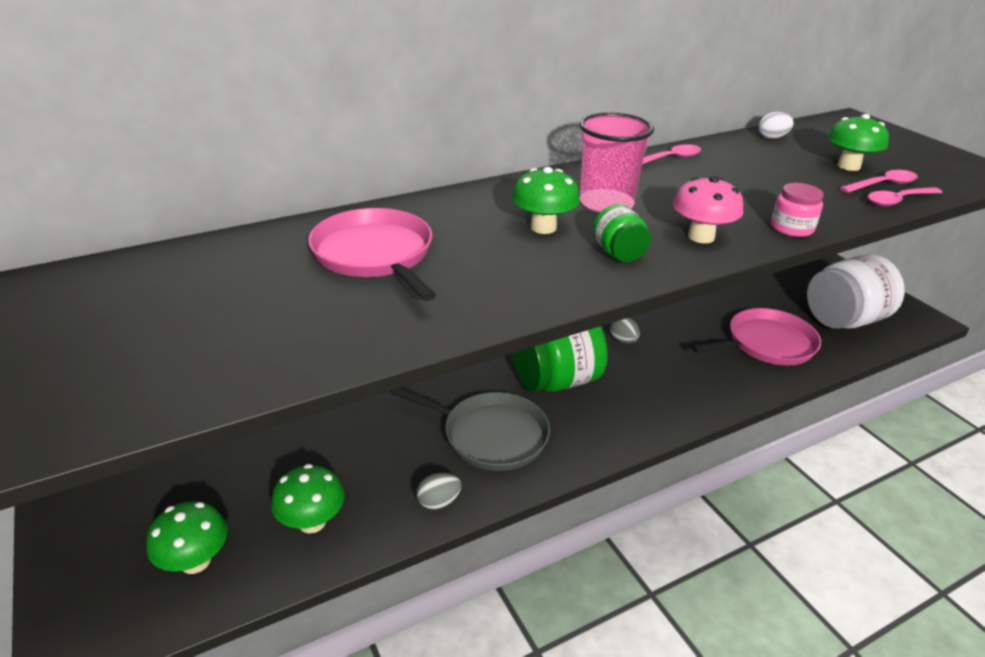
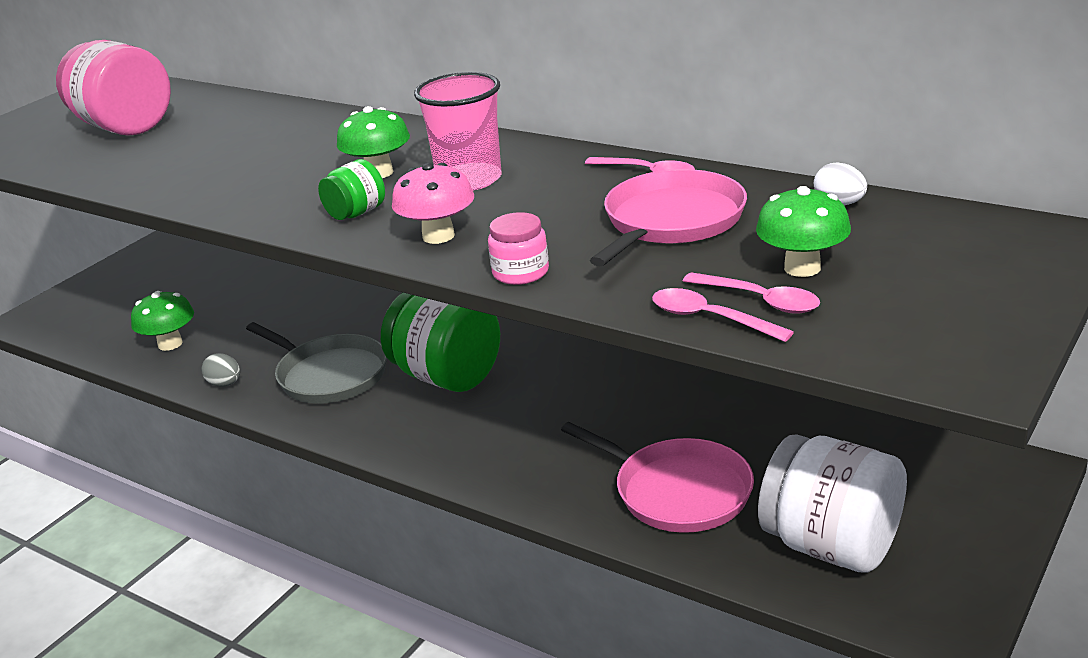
camera: 65 degrees right, 5 degrees down
green mushroom [146,501,228,574] -> none
pink pan [308,208,436,301] -> pink pan moved to [590,169,747,266]
grey pan [392,388,550,471] -> grey pan turned 45 degrees counterclockwise [246,322,387,404]
grey egg [610,317,640,344] -> none
none -> pink jar [56,40,171,136]

